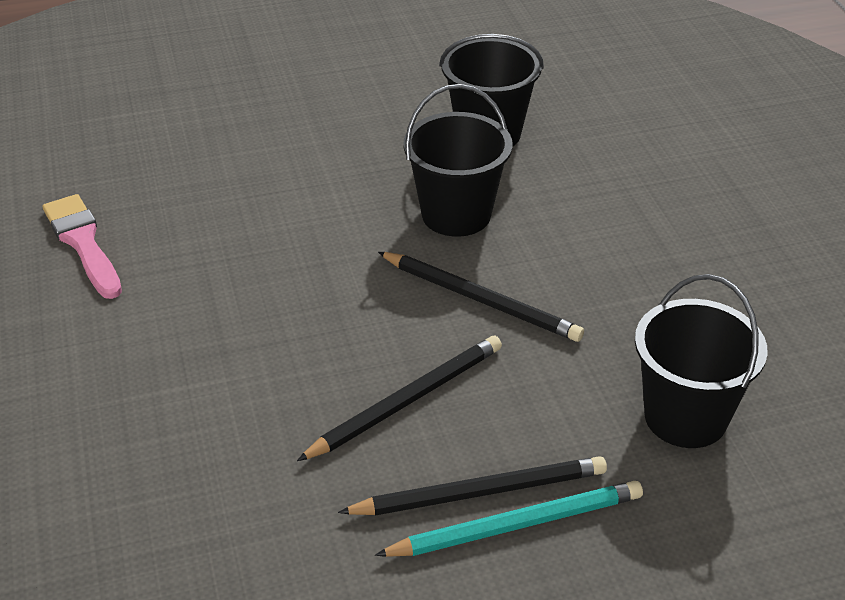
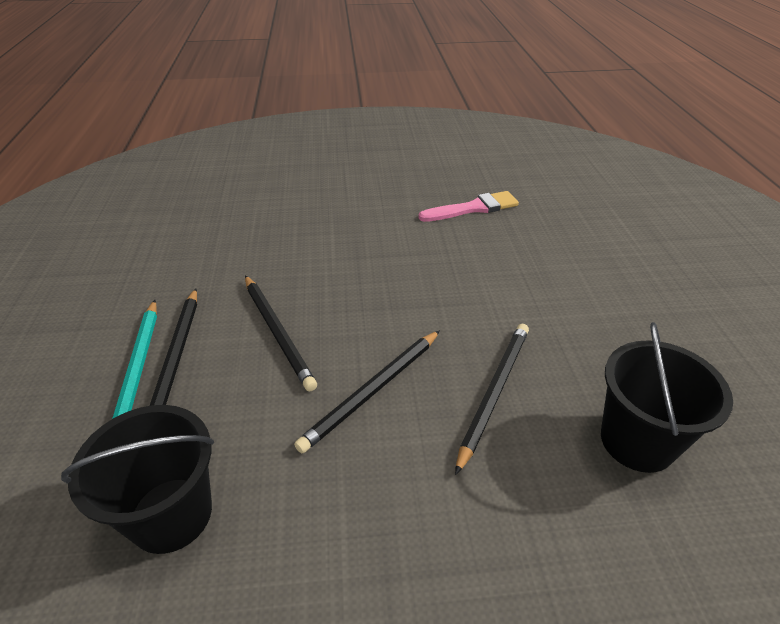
camera: 100 degrees right, 0 degrees up
black bucket [403,84,513,237] -> black pencil [455,324,529,475]

